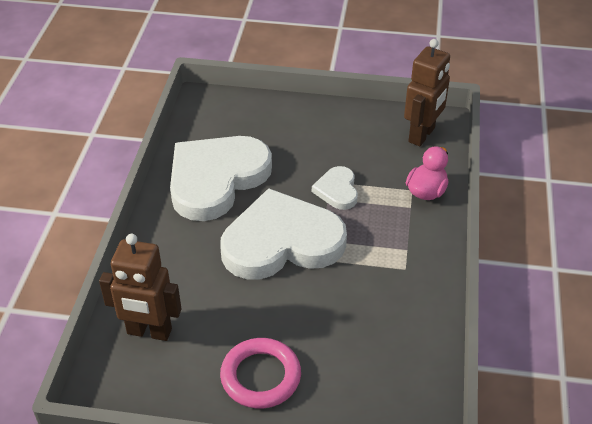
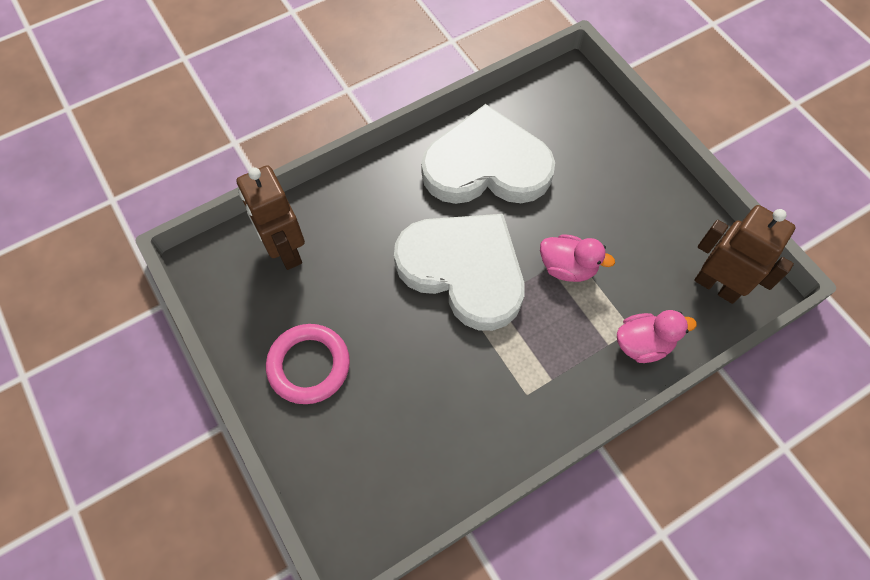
camera: 50 degrees right, 20 degrees up
white heart [312,166,358,210] -> pink duck [540,234,615,282]
brown robot [404,39,450,146] -> brown robot turned 135 degrees counterclockwise [694,205,796,304]

